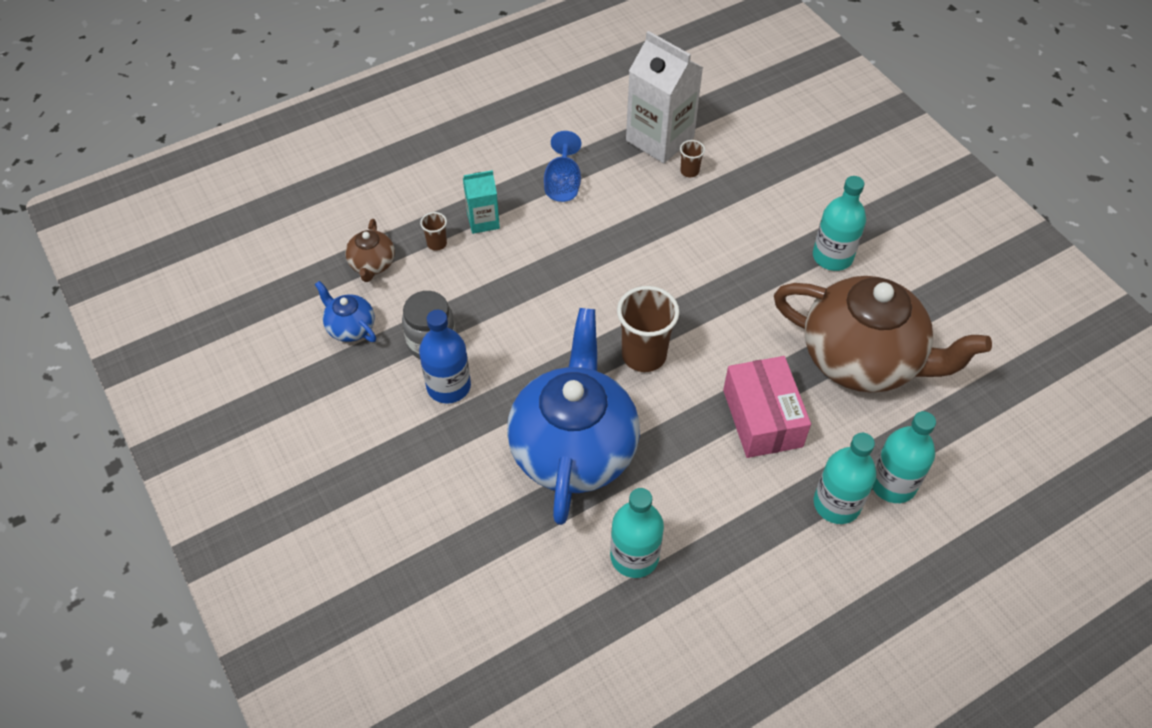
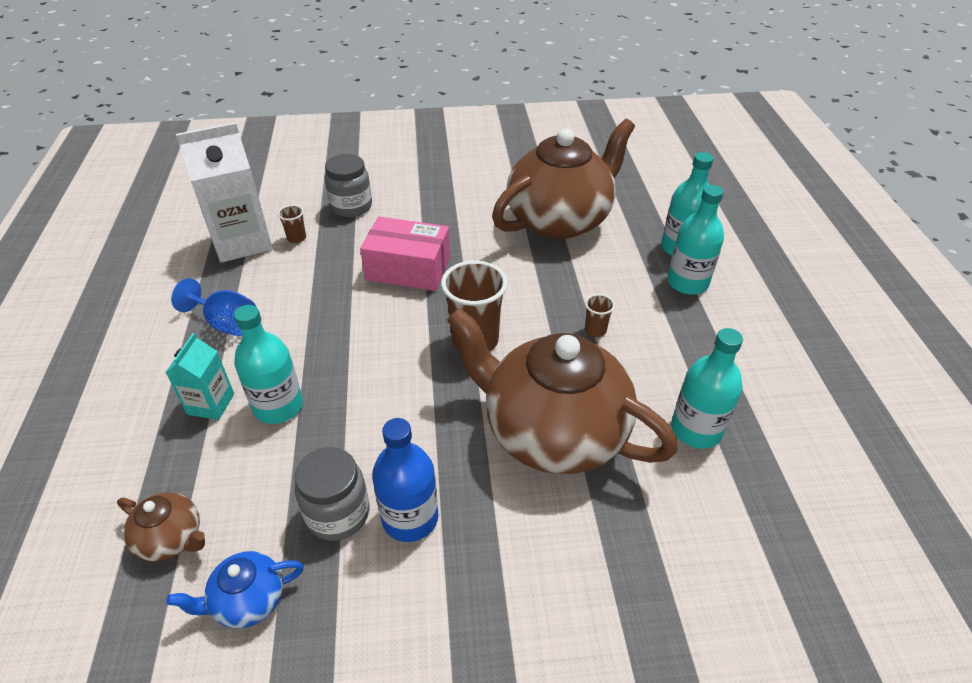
camera: 65 degrees left, 10 degrees down
brown cup [420,212,447,251] -> brown cup moved to [585,294,615,337]
blue teapot [507,308,640,525] -> brown teapot [447,307,678,474]
pink box [723,356,811,458] -> pink box moved to [360,217,450,291]
turquoise bottle [813,176,866,271] -> turquoise bottle moved to [234,305,303,424]
none -> grey jar [325,154,372,217]

